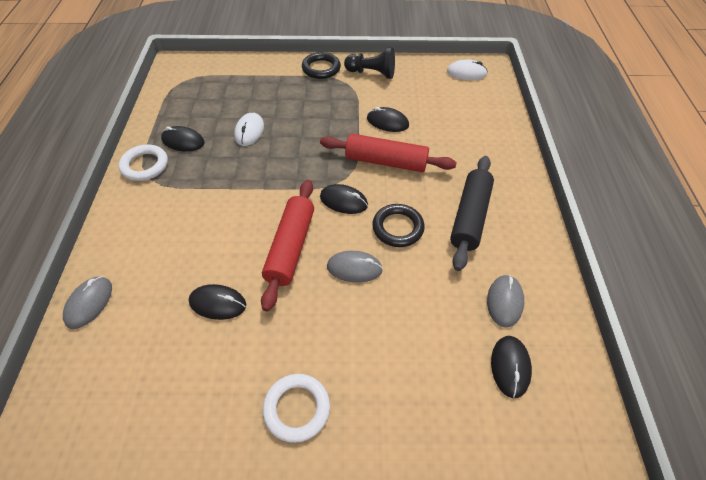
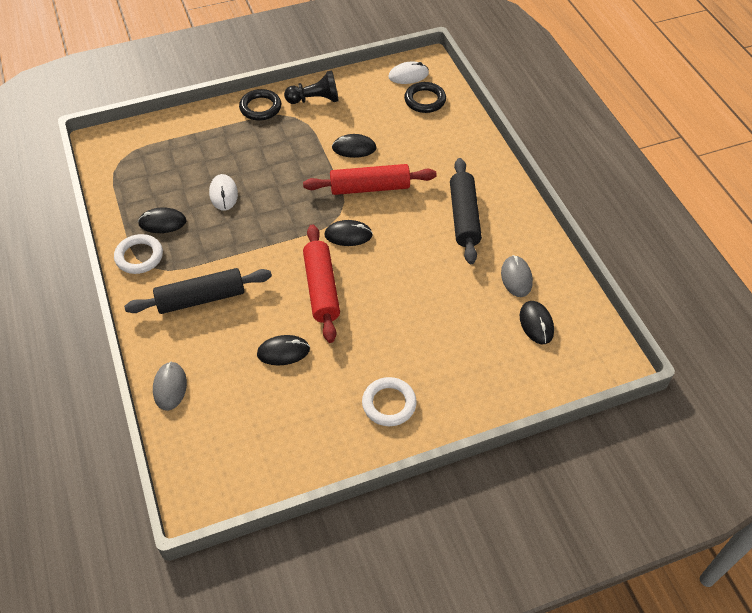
camera: 20 degrees left, 0 degrees up
grey mouse [327,251,383,283] -> none
black ring [372,204,425,247] -> black ring moved to [404,82,446,113]
none -> black rolling pin [124,268,272,314]

